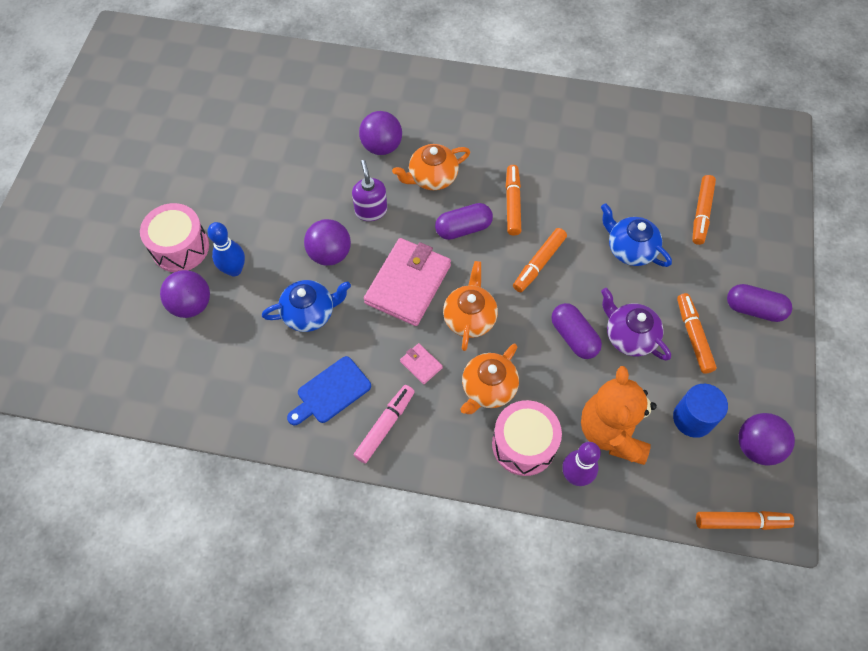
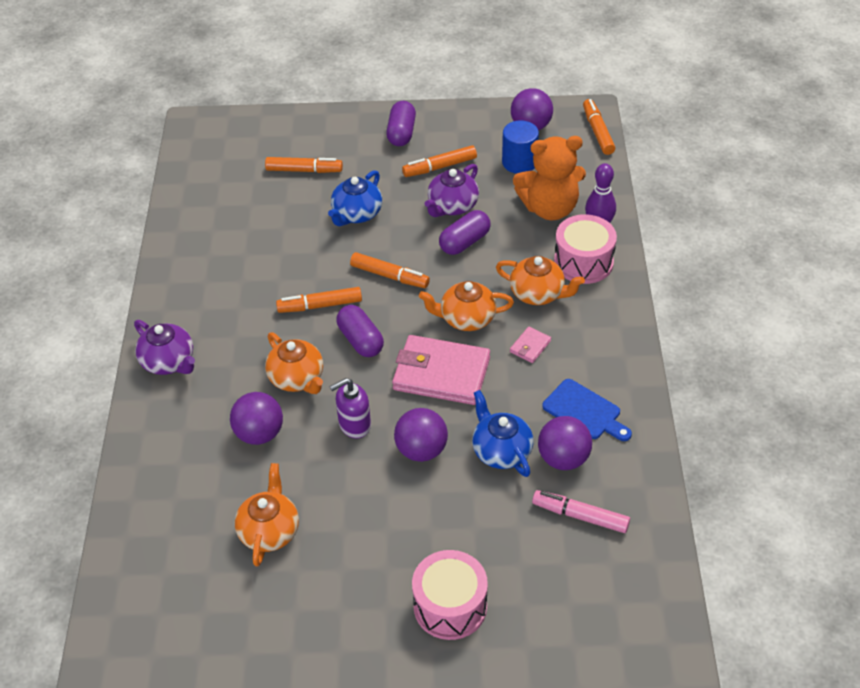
camera: 100 degrees left, 15 degrees down
purple ball [160,270,210,318] -> purple ball moved to [538,416,592,470]
blue bowling pin [207,222,245,276] -> none
pink marker [354,385,415,464] -> pink marker moved to [532,490,630,533]
none -> purple teapot [134,320,195,375]
none -> orange teapot [234,463,299,567]

